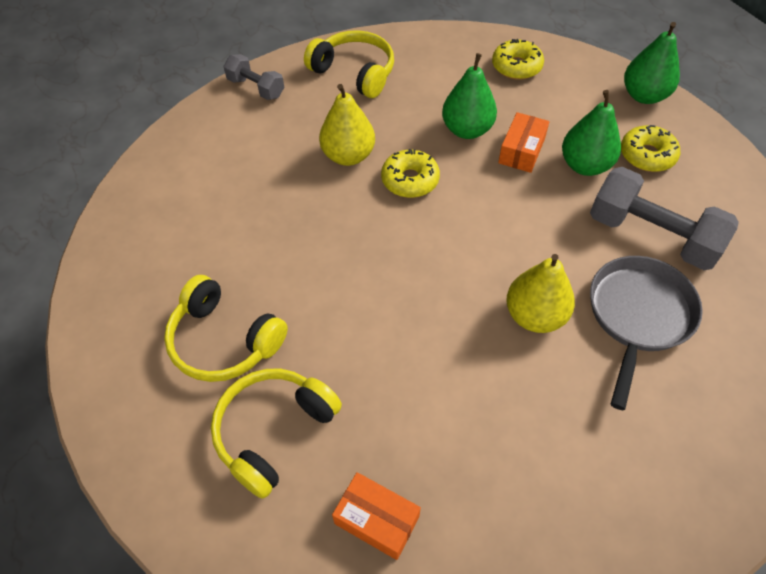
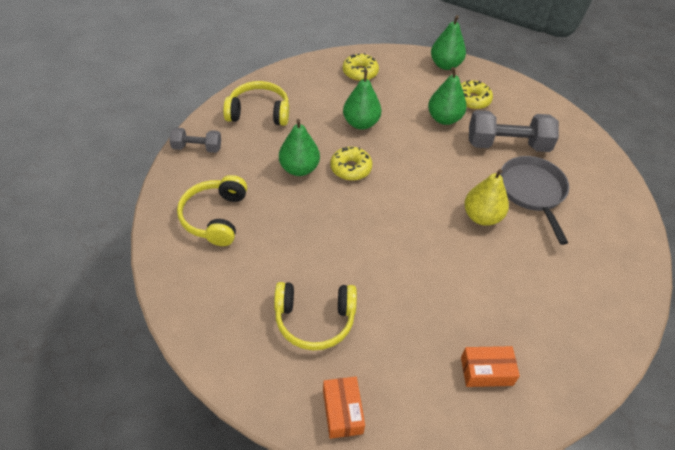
camera: 35 degrees left, 5 degrees down
yellow headphones [211,369,342,499] -> yellow headphones moved to [177,175,247,246]
yellow pear [319,84,375,166] -> green pear [279,119,320,176]
orange box [498,112,549,173] -> orange box moved to [323,377,365,439]

